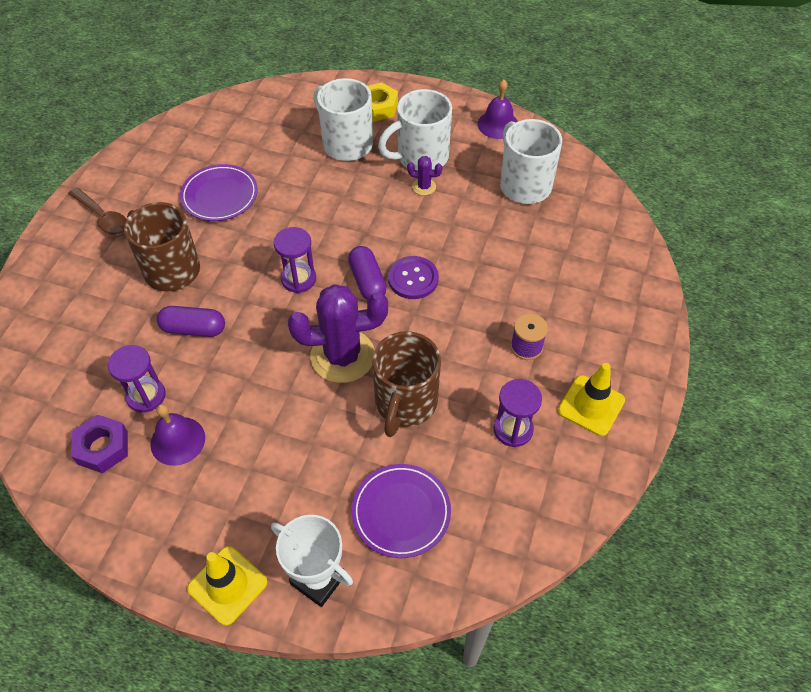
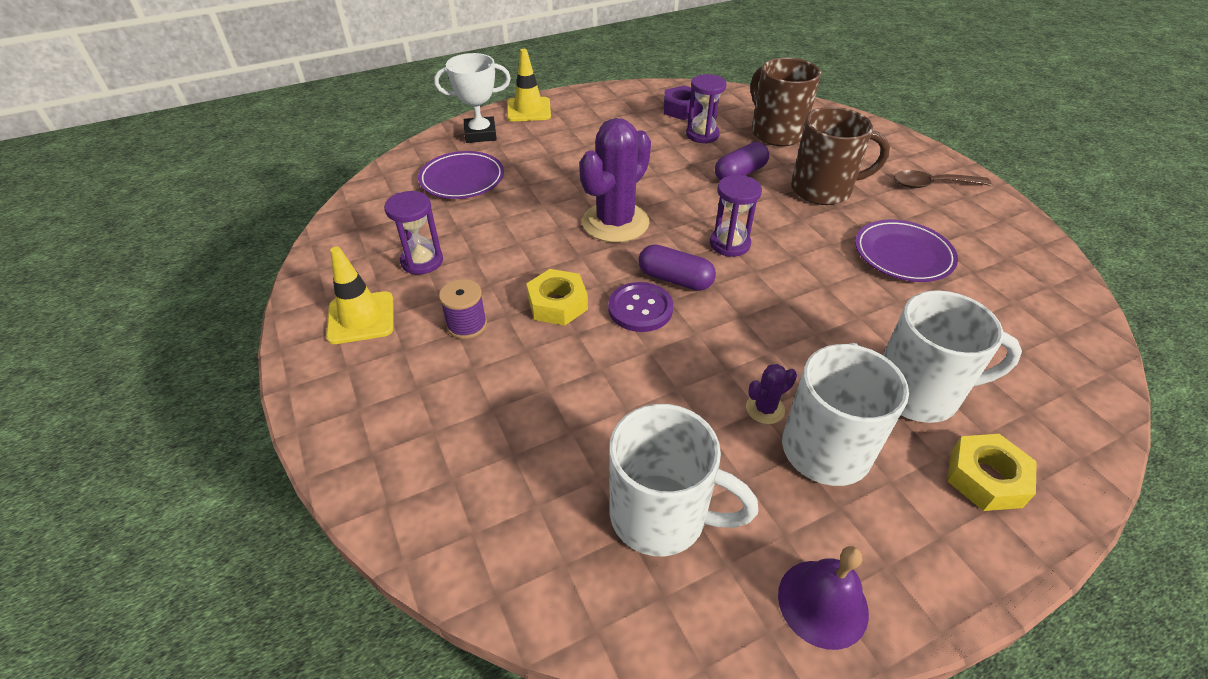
camera: 135 degrees right, 10 degrees down
purple bell [150,404,205,466] -> none
brown mug [372,331,441,437] -> brown mug moved to [751,58,821,146]
none -> yellow nut [526,269,588,326]

